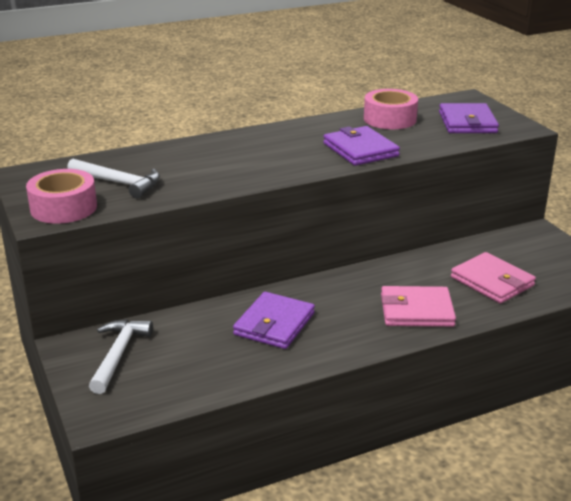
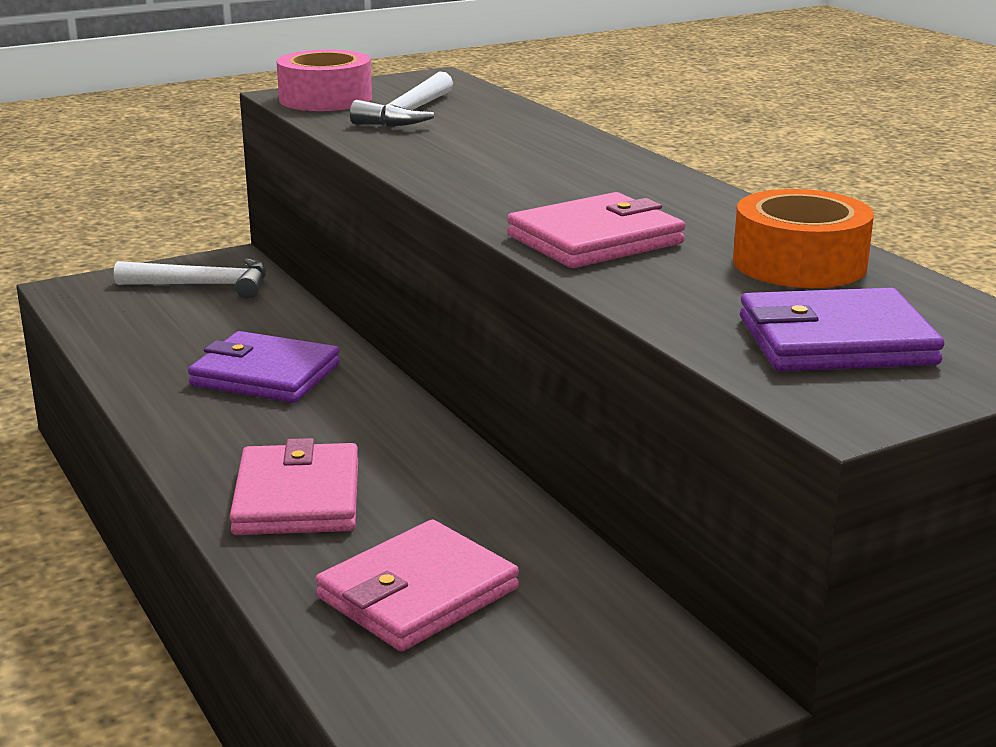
camera: 85 degrees right, 5 degrees down
purple wallet [323,126,400,166] -> pink wallet [507,192,685,268]
pink tape [364,89,418,129] -> orange tape [733,189,874,288]

